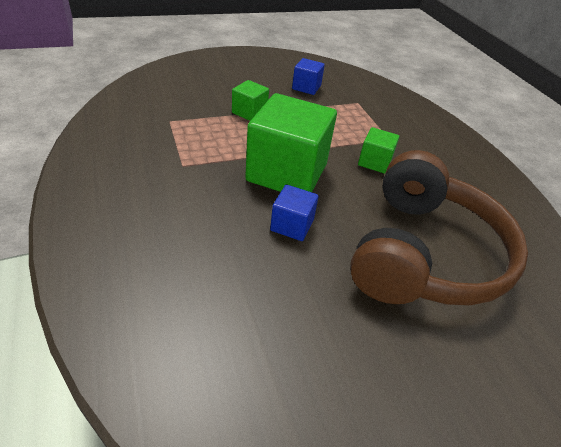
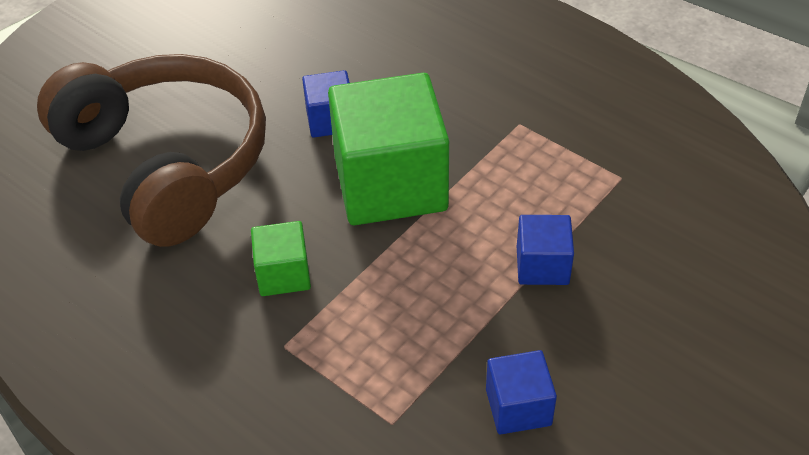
camera: 155 degrees right, 5 degrees up
green cube [232,80,269,121] -> blue cube [517,215,574,285]
brown headphones [350,150,528,306] -> brown headphones turned 150 degrees clockwise [37,54,266,247]

